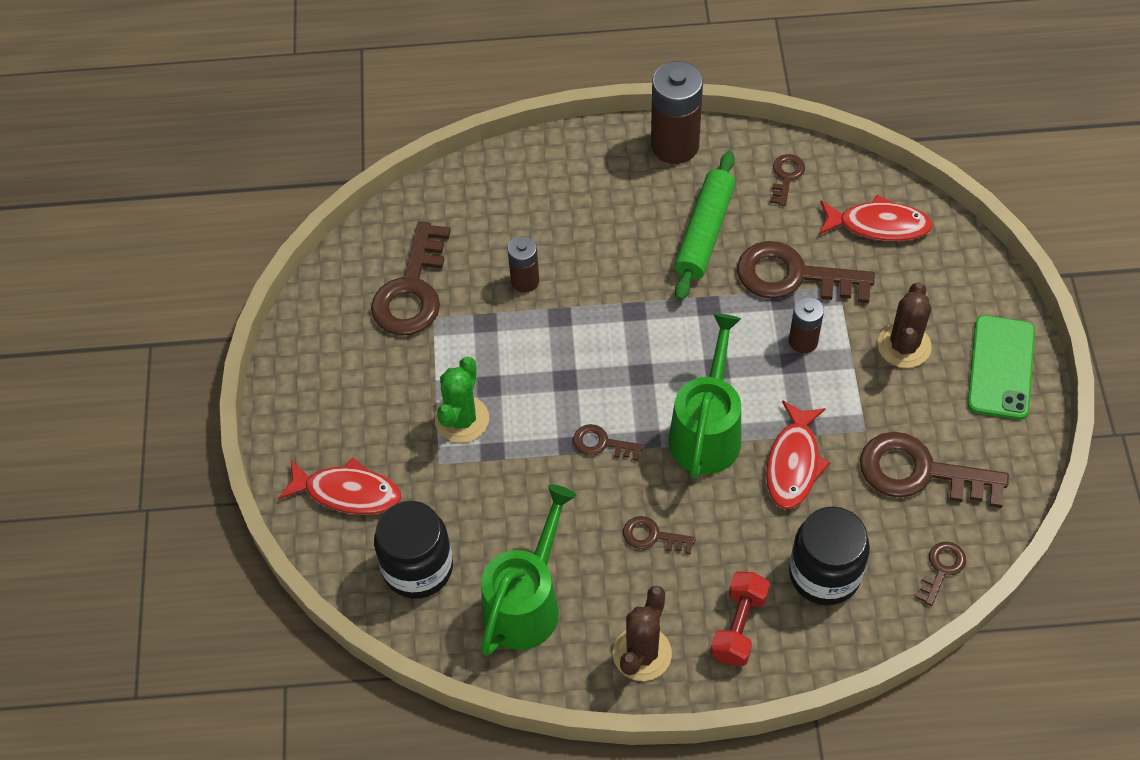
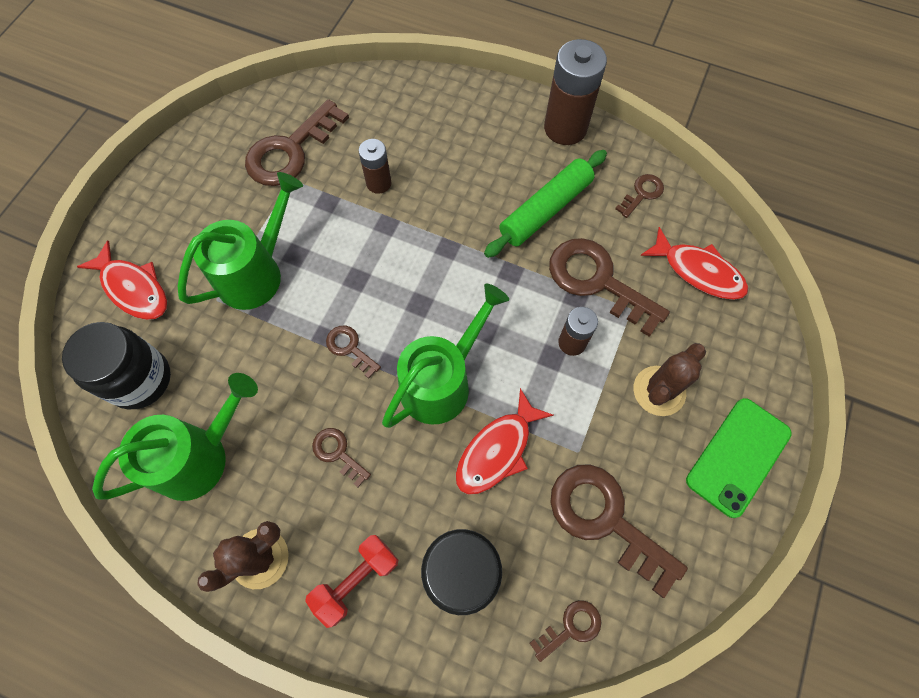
camera: 25 degrees right, 10 degrees up
green cactus [435,357,489,443] -> green watering can [178,172,303,310]

